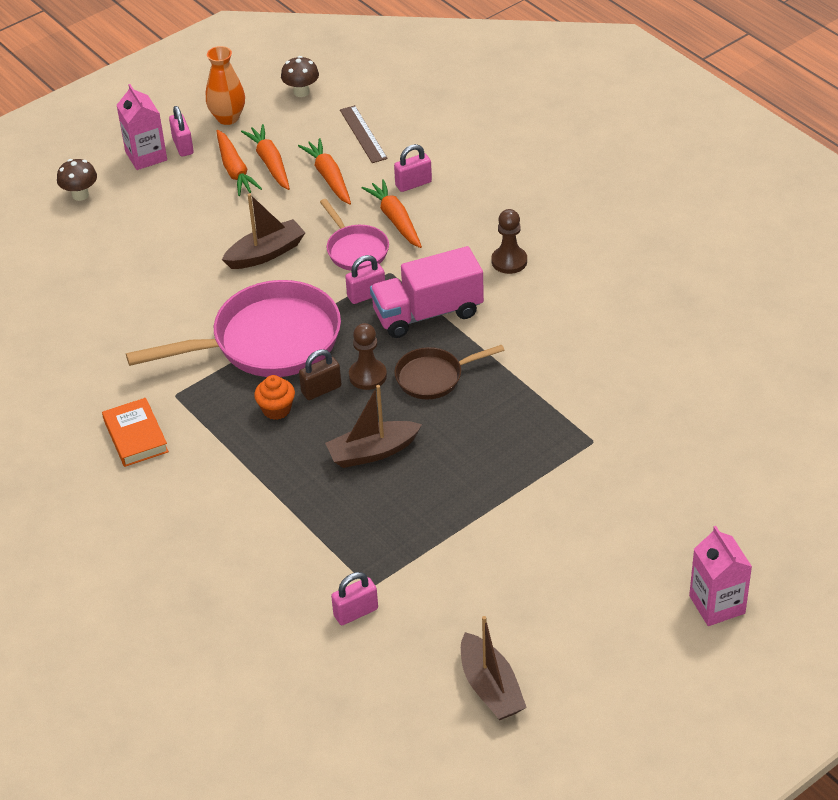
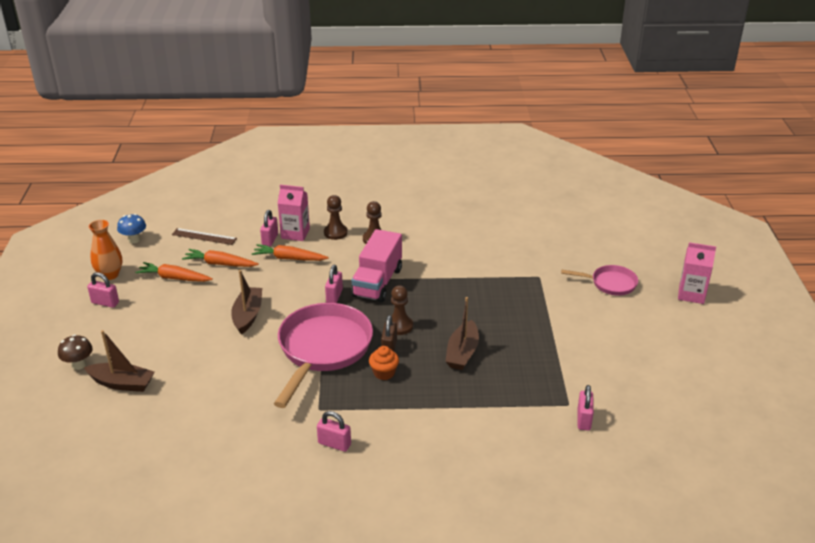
camera: 55 degrees left, 10 degrees down
orange book [102,398,169,467] -> pink padlock [317,411,351,452]
pink carton [116,84,167,170] -> pink carton moved to [278,185,310,241]
orange carrot [217,130,262,196] -> none
brown mushroom [281,56,319,97] -> blue mushroom [117,214,146,244]
pink pan [320,199,389,271] -> pink pan moved to [561,265,638,296]
brown pan [394,345,505,399] -> none
brown boat [461,616,527,720] -> brown boat moved to [84,330,155,392]
none -> brown pawn [324,195,348,240]

